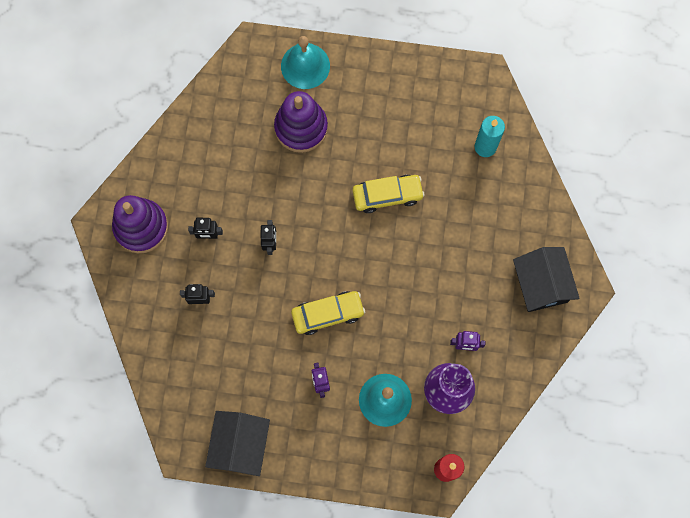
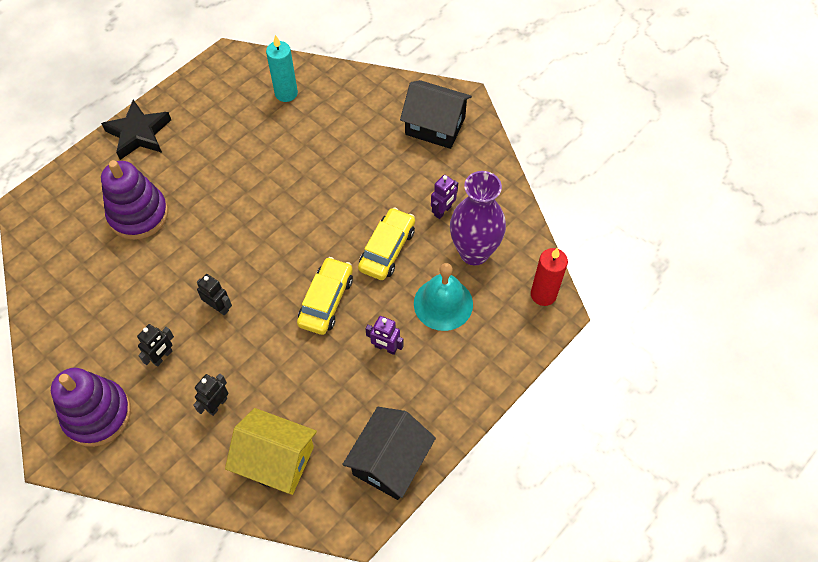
camera: 55 degrees left, 15 degrees down
black house [205,411,270,476] -> black house turned 75 degrees clockwise [342,407,436,500]
turquoise bell [281,36,330,89] -> none
yellow car [353,175,425,213] -> yellow car moved to [358,207,415,280]
none -> black star [101,99,171,160]
none -> yellow house [225,408,317,495]

